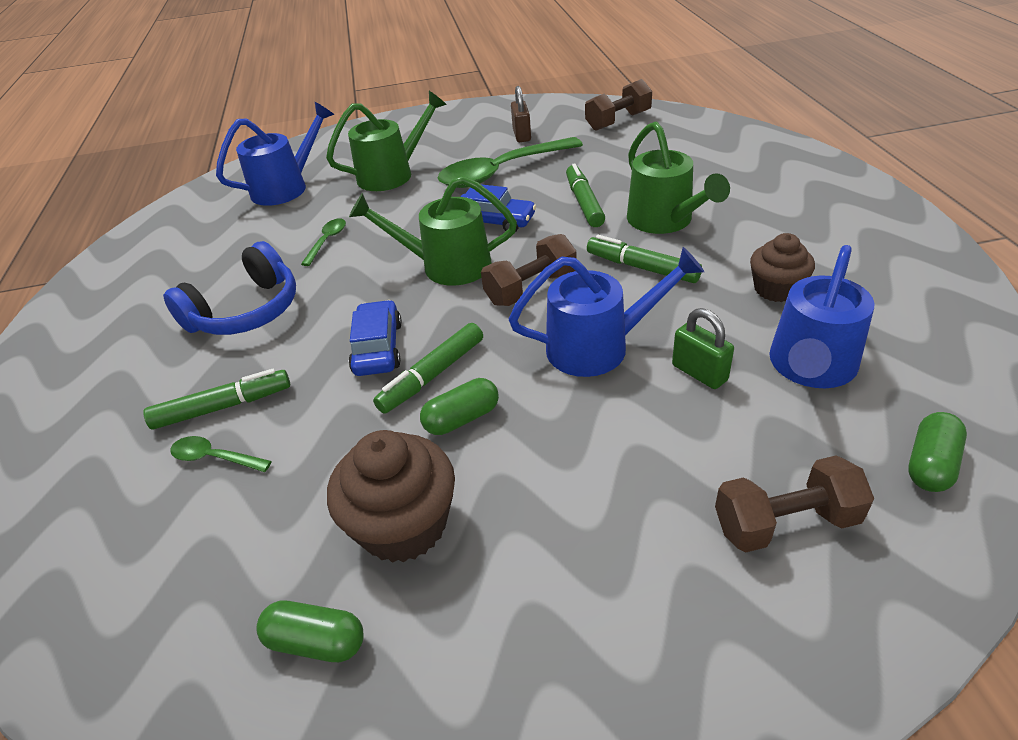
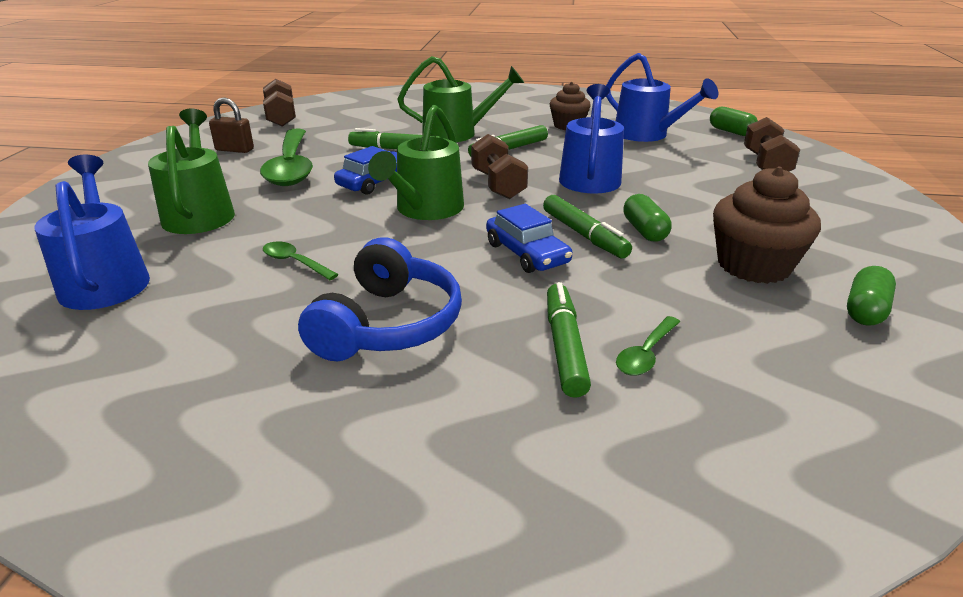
camera: 75 degrees left, 10 degrees down
blue headphones [163,241,296,335] -> blue headphones turned 45 degrees clockwise [298,237,462,361]
blue car [349,300,402,376] -> blue car turned 135 degrees counterclockwise [486,204,573,273]
green padlock [672,308,734,389] -> none

